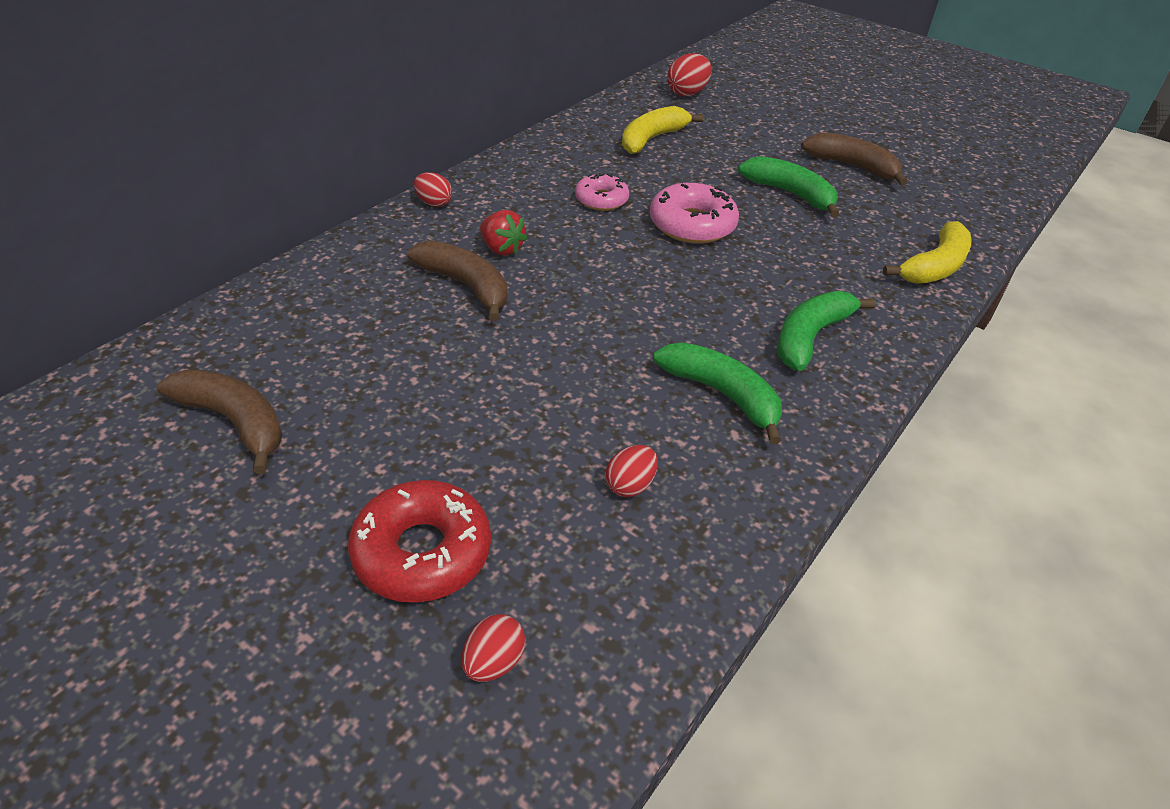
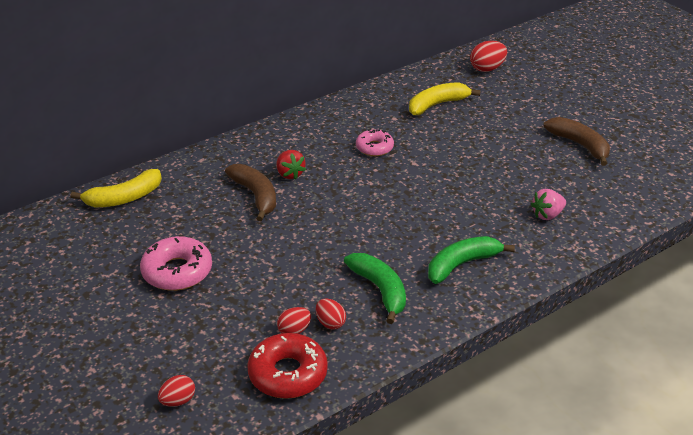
camera: 20 degrees right, 5 degrees down
brown banana [157,369,282,474] -> none
red donut [348,480,491,603] -> red donut moved to [247,333,328,399]
red egg [414,172,452,207] -> red egg moved to [316,298,346,330]
pink donut [650,183,739,244] -> pink donut moved to [140,236,212,291]
green banana [738,156,839,217] -> none
yellow banana [883,221,972,284] -> yellow banana moved to [70,169,162,207]
none -> pink strawberry [531,189,566,220]

